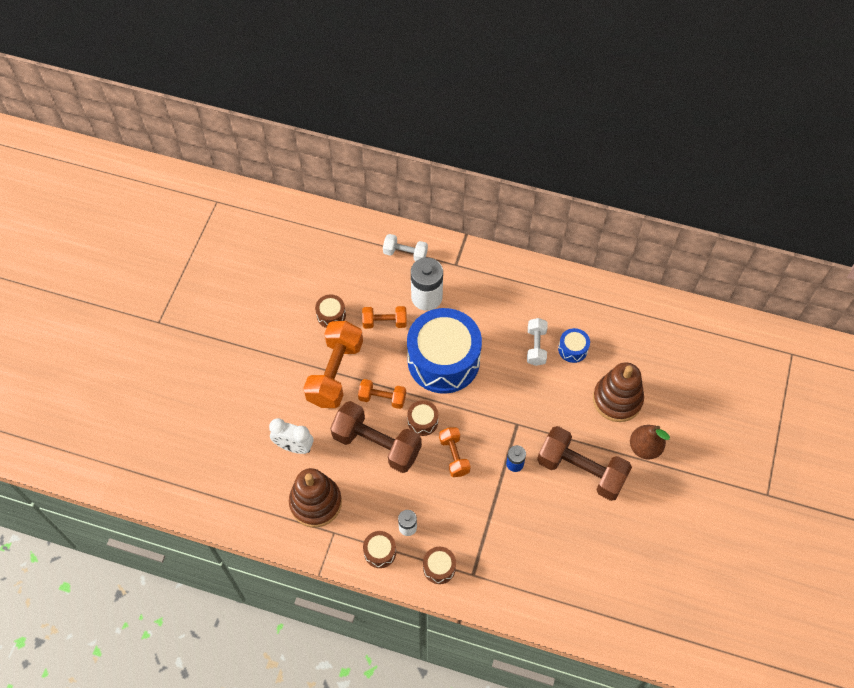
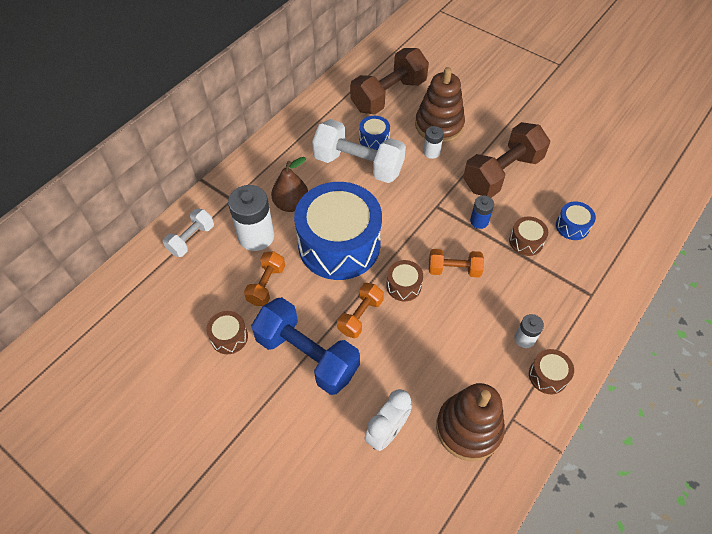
camera: 70 degrees left, 5 degrees down
orange dumbbell [303,321,363,408] -> blue dumbbell [251,297,360,395]
brown dumbbell [330,401,422,473] -> brown dumbbell moved to [350,48,429,114]
brown drum [423,547,456,584] -> brown drum moved to [509,216,548,256]
white dumbbell [527,318,548,366] -> white dumbbell [312,119,406,183], size x1.84
brown pear [630,425,670,460] -> brown pear moved to [271,157,308,212]
none -> white battery [423,126,444,159]
none -> blue drum [556,201,596,240]

